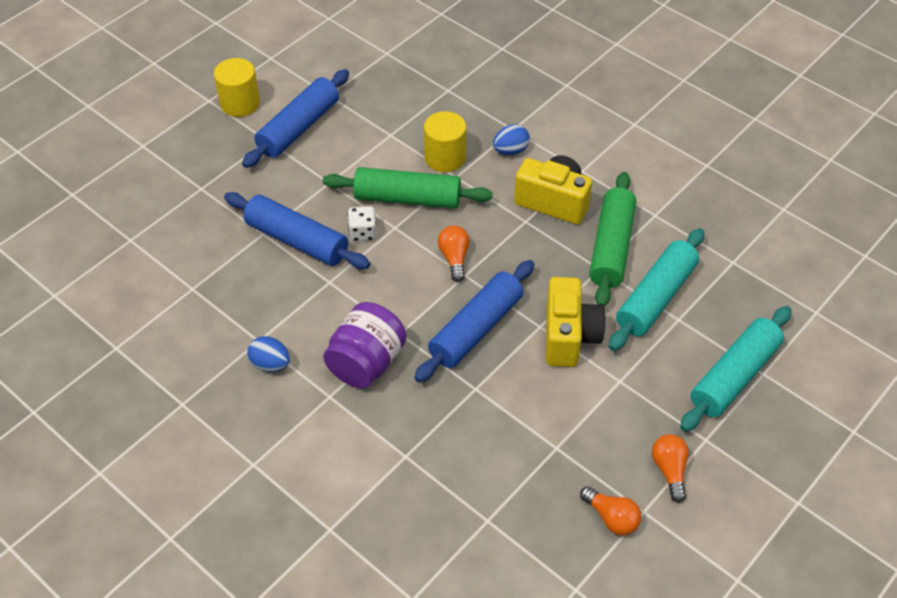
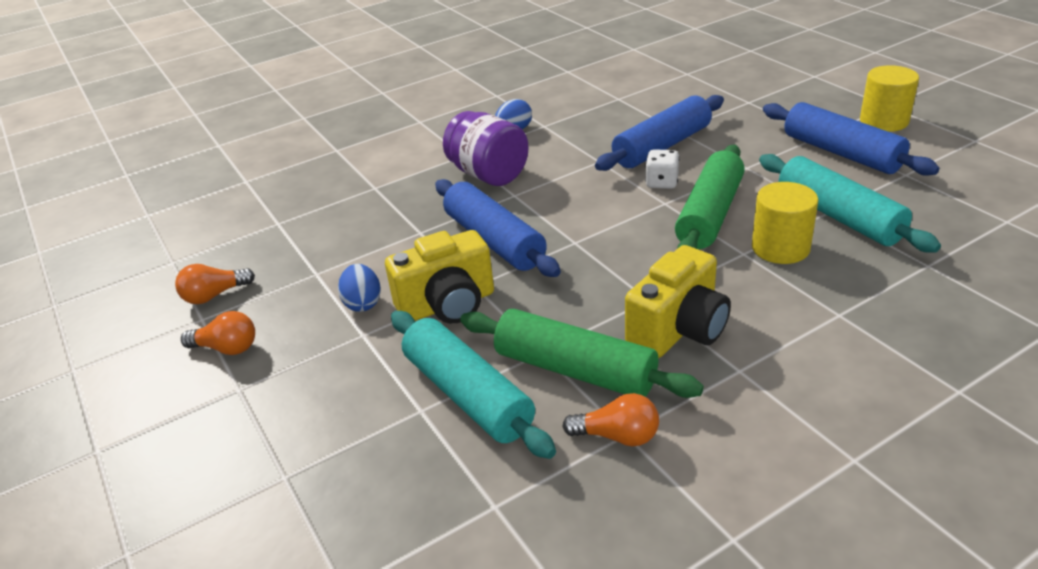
camera: 110 degrees right, 15 degrees down
orange light bulb [438,225,470,282] -> orange light bulb moved to [562,393,659,446]
blue egg [493,124,530,155] -> blue egg moved to [338,264,381,312]
yellow camera [546,277,606,367] -> yellow camera turned 45 degrees counterclockwise [385,230,494,324]
turquoise rolling pin [680,306,791,432] -> turquoise rolling pin moved to [759,154,941,253]

